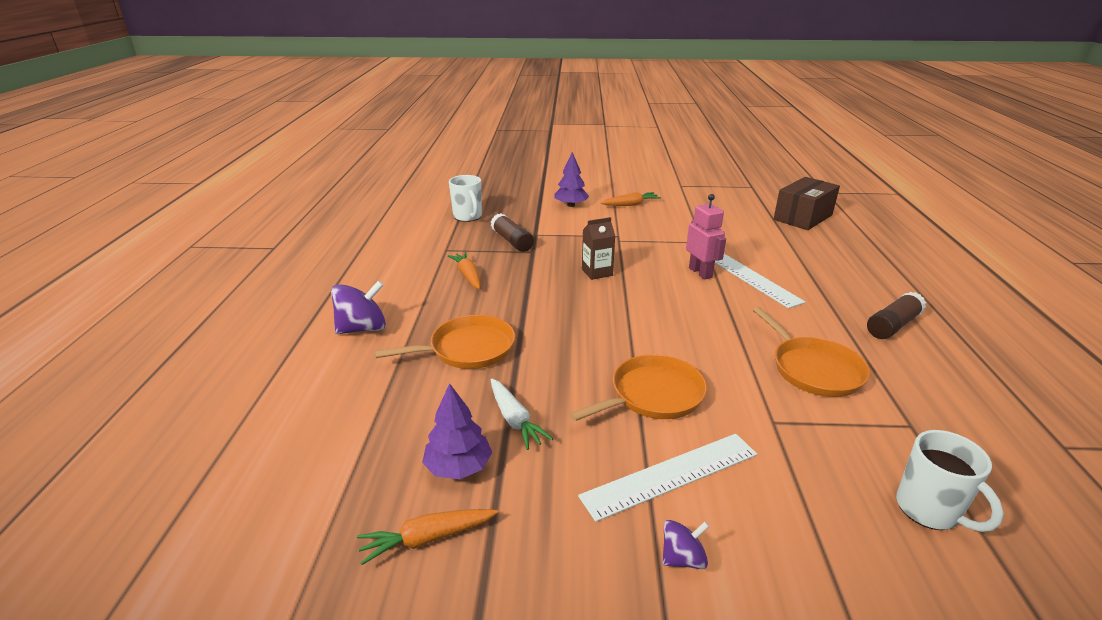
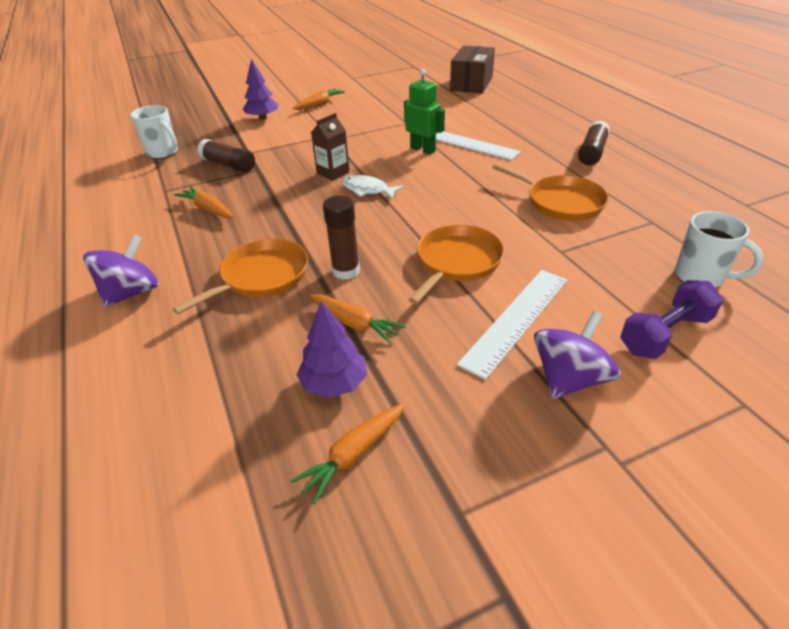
camera: 25 degrees left, 10 degrees up
white carrot [491,379,553,450] -> orange carrot [310,294,406,344]
purple spinning top [663,520,709,569] -> purple spinning top [534,311,620,399], size x1.77
pink robot [686,194,726,280] -> green robot [404,69,445,154]
none -> brown glue stick [323,195,360,280]
none -> white fish [342,175,404,200]
none -> purple dumbbell [620,280,723,359]

